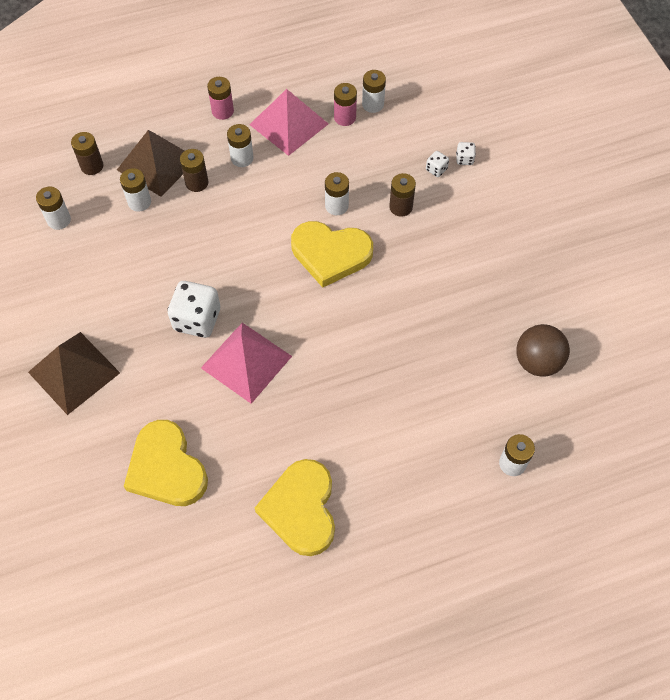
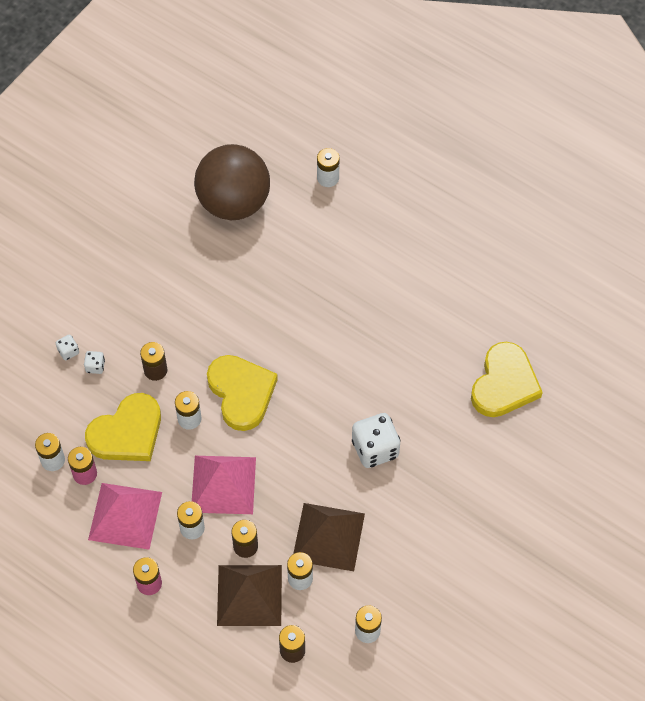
camera: 125 degrees left, 0 degrees up
brown pyramid [28,332,120,415] -> brown pyramid moved to [293,503,365,571]
pink pyramid [201,323,292,404] -> pink pyramid moved to [192,456,256,514]
yellow heart [255,459,335,556] -> yellow heart moved to [85,393,161,461]
brown ball [516,324,570,377] -> brown ball [194,144,270,220], size x1.68

